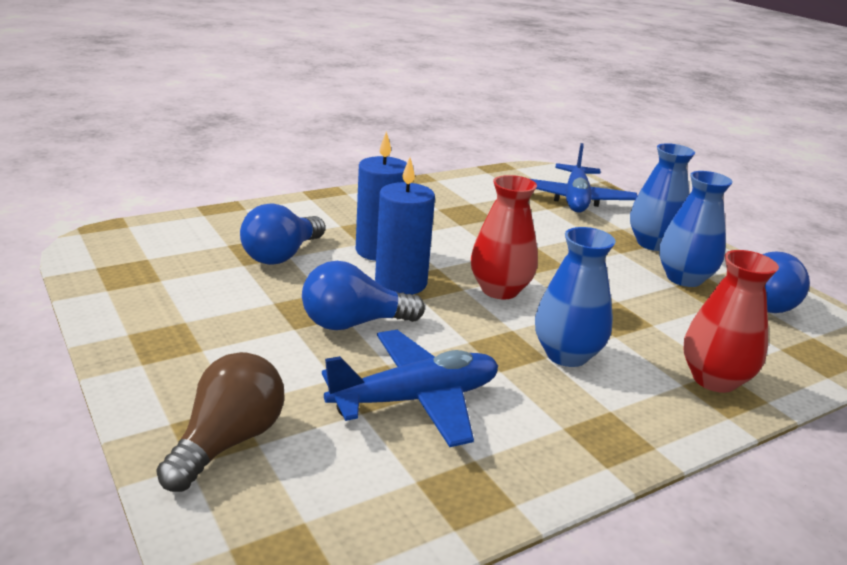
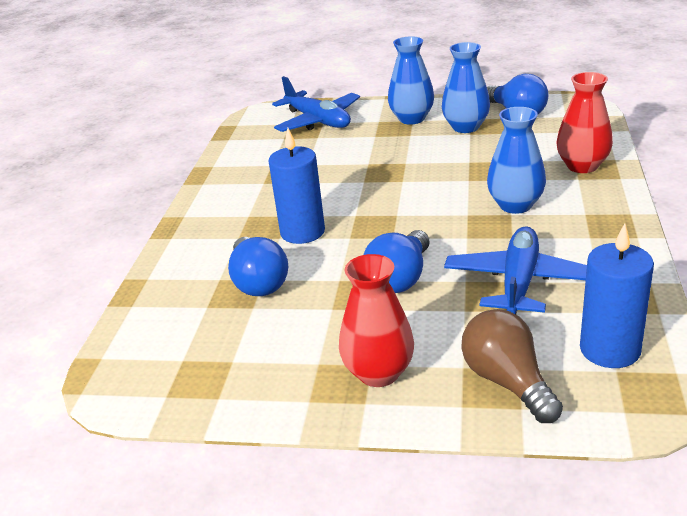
camera: 45 degrees left, 5 degrees up
blue candle [375,158,435,295] -> blue candle moved to [580,224,654,368]
red vase [471,175,538,299] -> red vase moved to [339,254,414,387]

